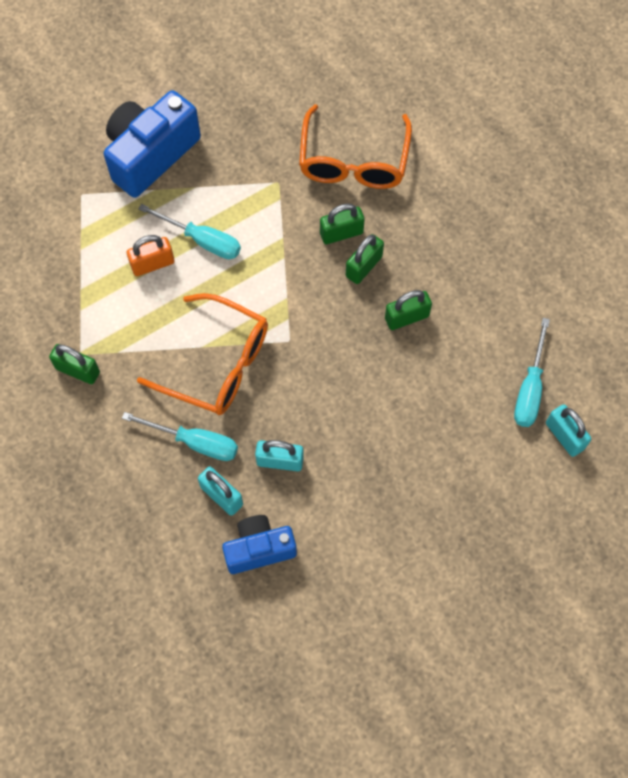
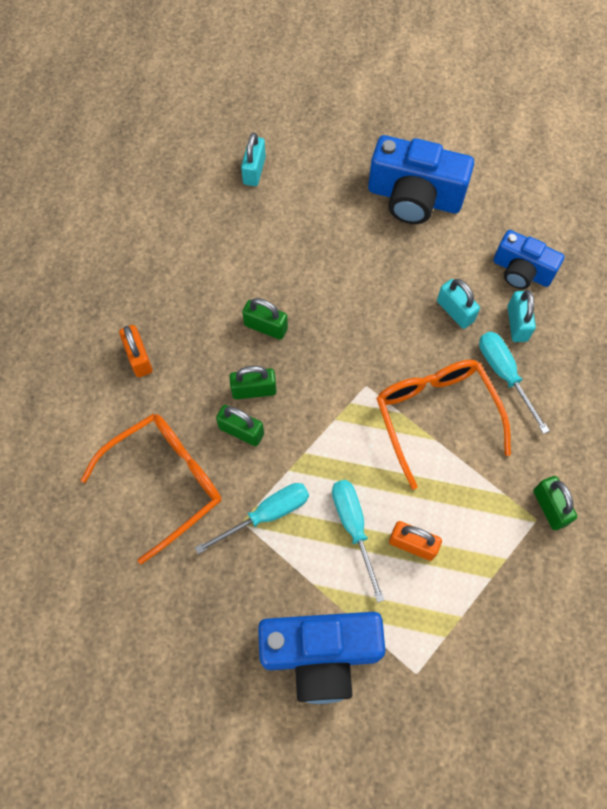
camera: 135 degrees left, 0 degrees up
turquoise screwdriver [514,318,550,427] -> turquoise screwdriver moved to [195,483,309,554]
none -> orange padlock [119,325,153,377]
none -> blue camera [368,135,474,224]

